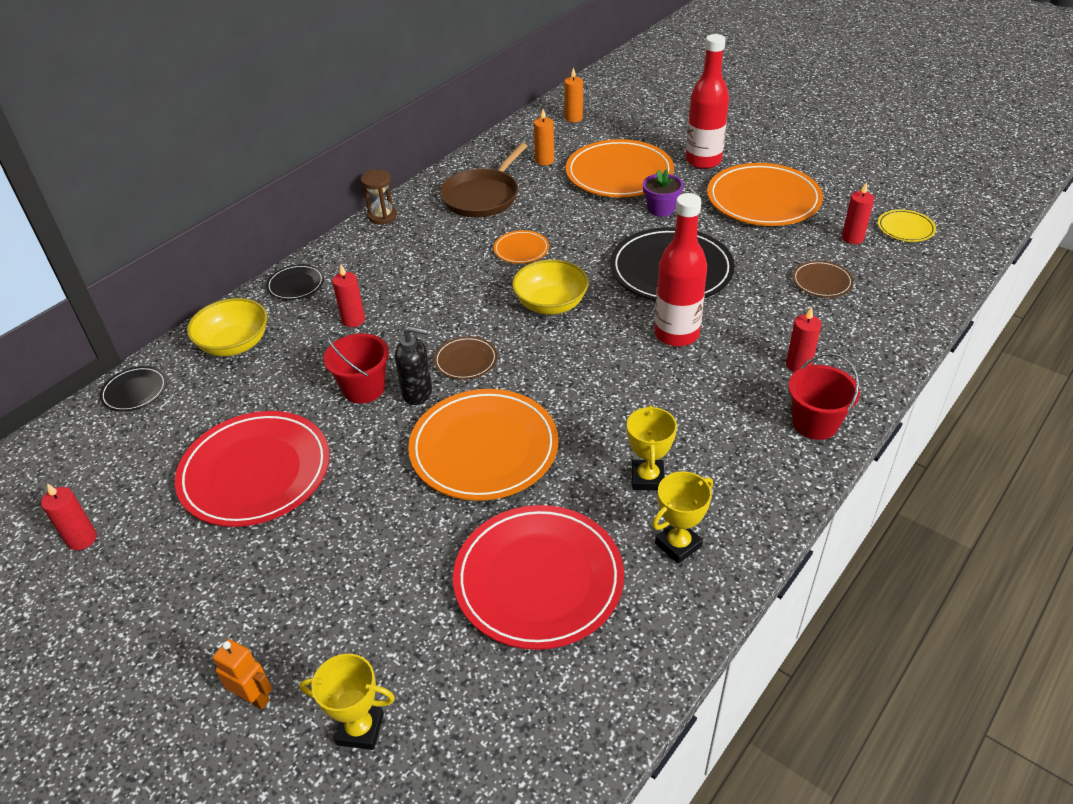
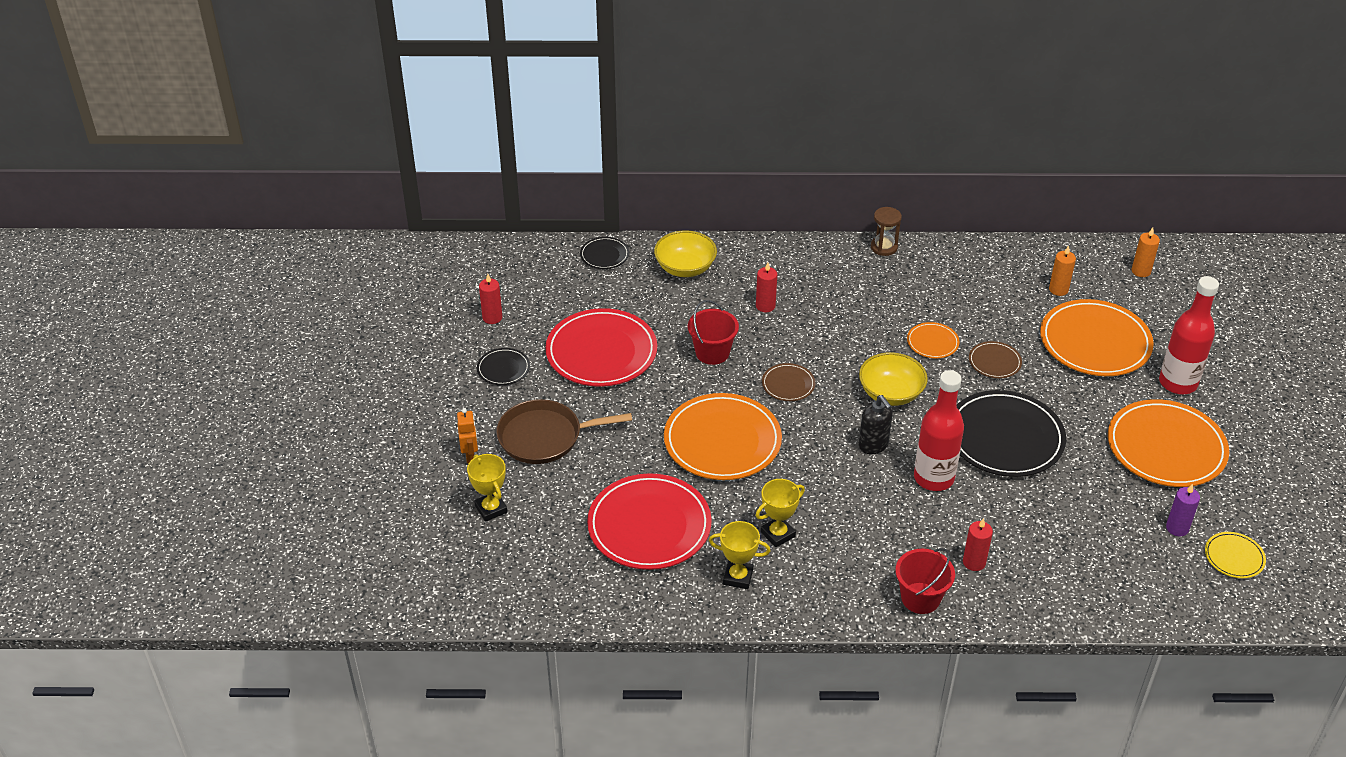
camera: 50 degrees right, 0 degrees up
black plate [266,264,324,300] -> black plate moved to [477,348,530,385]
black soap dispenser [395,326,432,405] -> black soap dispenser moved to [859,395,893,454]
brown pan [440,143,528,217] -> brown pan moved to [496,399,632,464]
purple flower pot [643,169,683,217] -> none
brown plate [792,261,854,297] -> brown plate moved to [969,341,1022,378]
red candle [842,182,874,244] -> purple candle [1166,484,1200,536]

